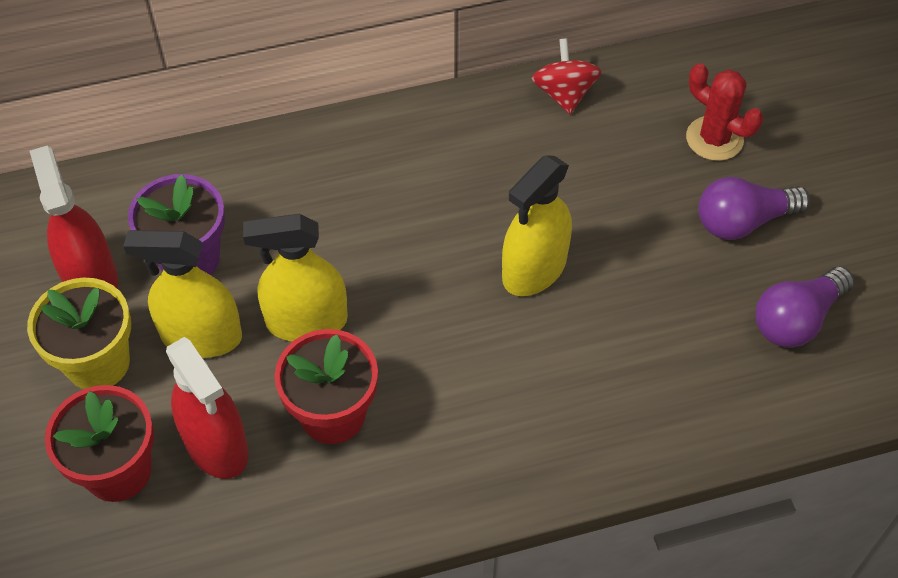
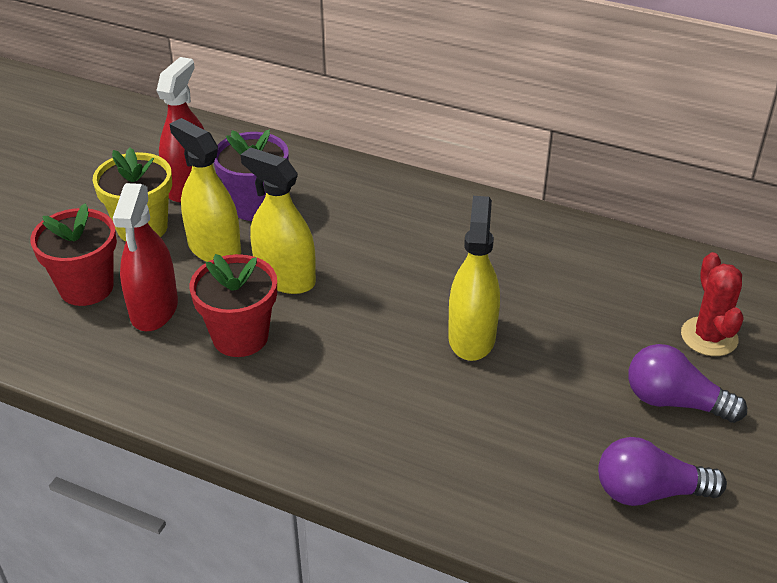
camera: 40 degrees right, 15 degrees down
yellow spray bottle [502,155,572,296] -> yellow spray bottle turned 105 degrees clockwise [448,196,500,361]
red spinning top [532,38,602,114] -> none

